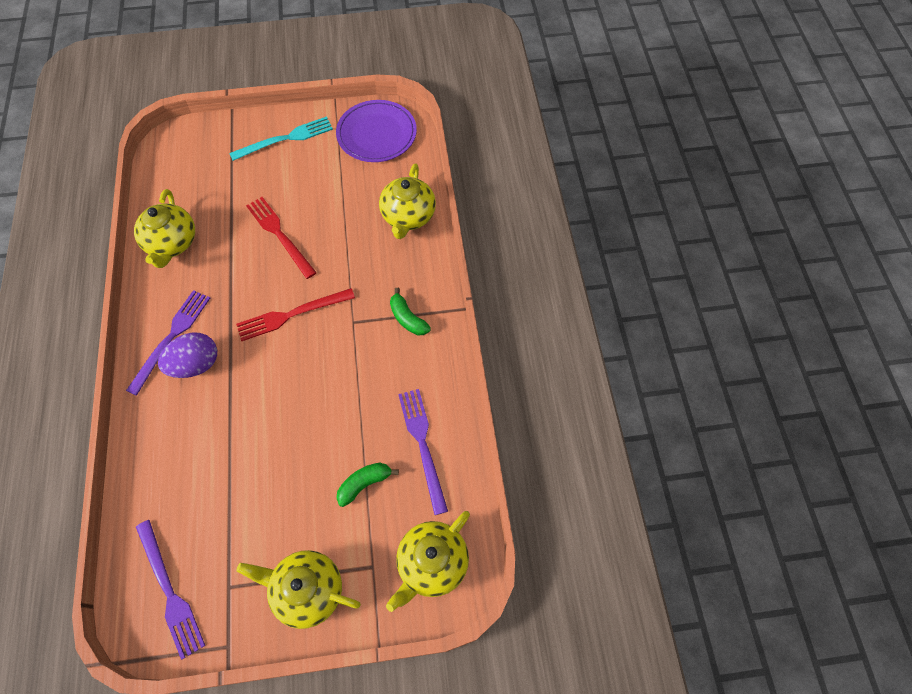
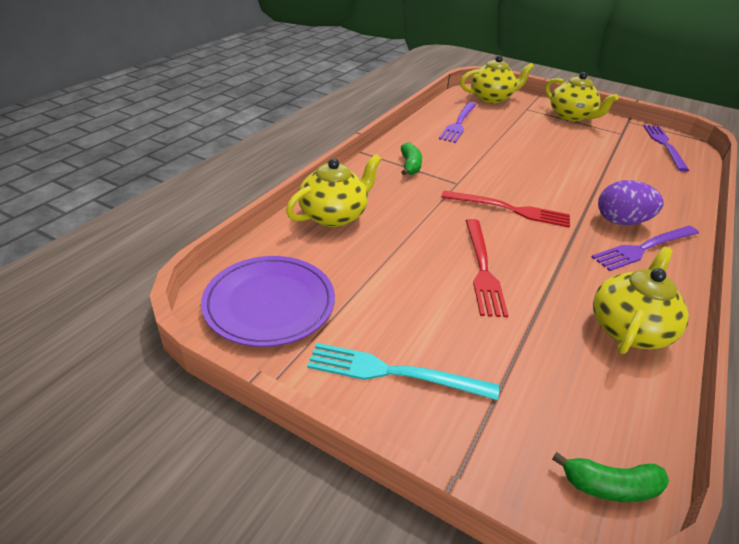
camera: 145 degrees left, 25 degrees down
green banana [336,463,399,507] -> green banana moved to [552,452,669,502]

